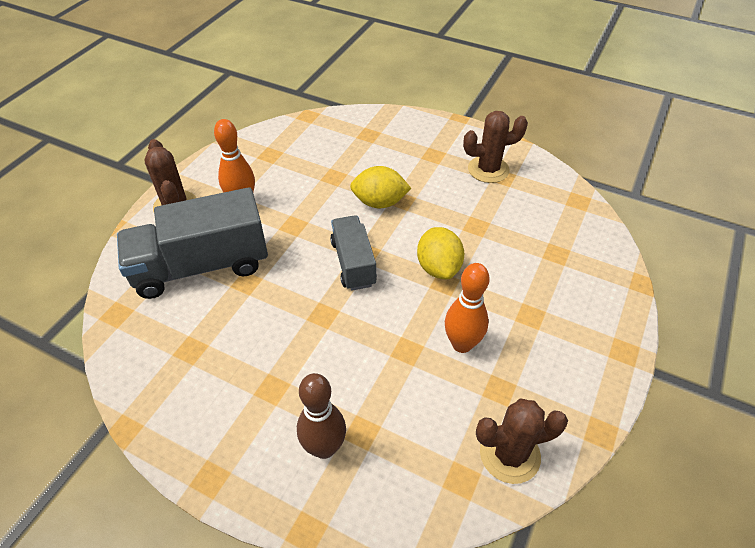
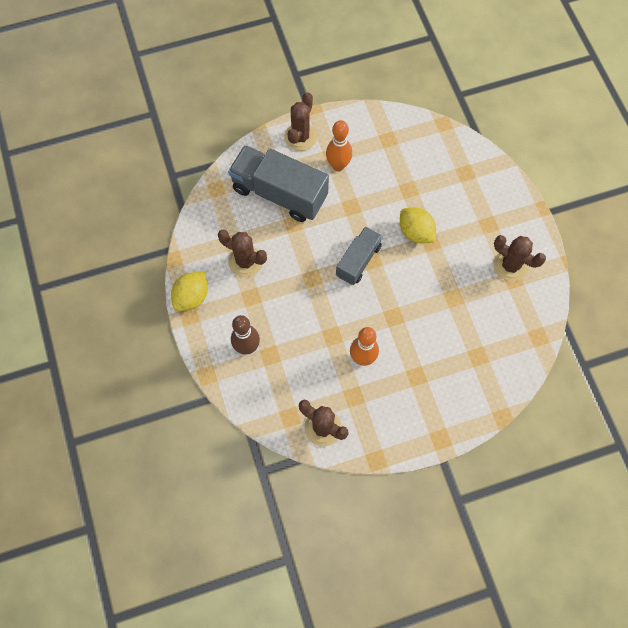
camera: 45 degrees right, 20 degrees up
yellow lemon [417,227,464,279] -> yellow lemon moved to [171,272,208,311]
none -> brown cactus [218,230,267,277]

